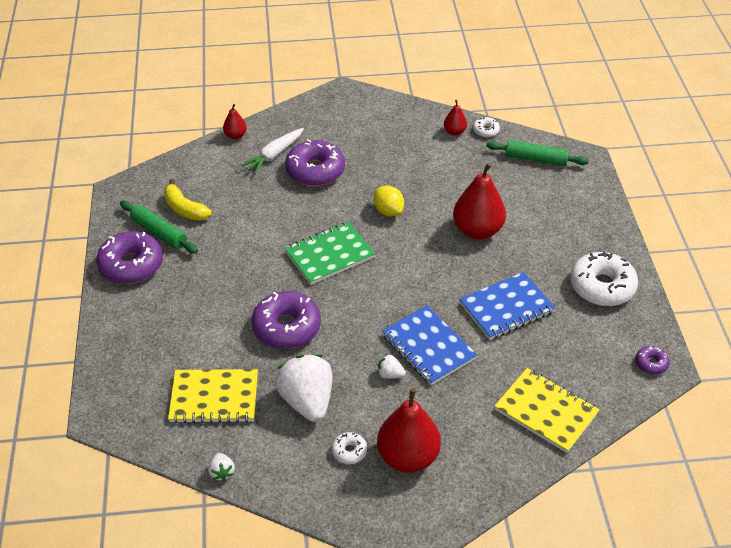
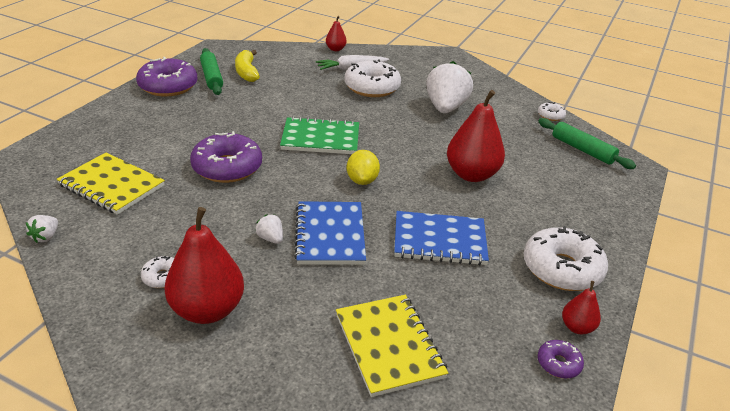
camera: 30 degrees right, 10 degrees down
white strawberry [275,354,332,422] -> white strawberry moved to [426,61,473,113]
purple donut [285,139,345,186] -> white donut [344,59,401,97]
yellow lemon [373,185,404,216] -> yellow lemon moved to [347,150,380,185]
red pear [444,100,467,136] -> red pear moved to [562,281,601,334]

